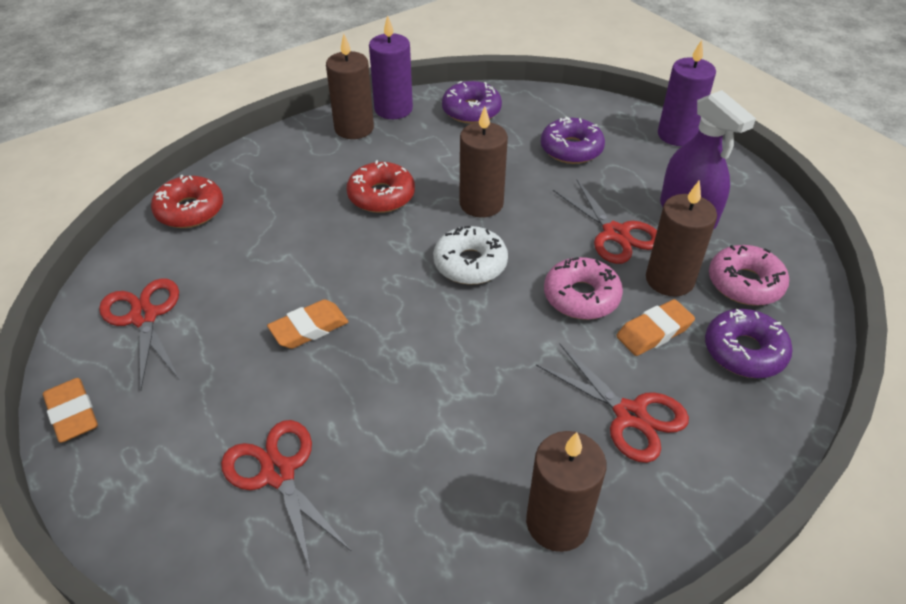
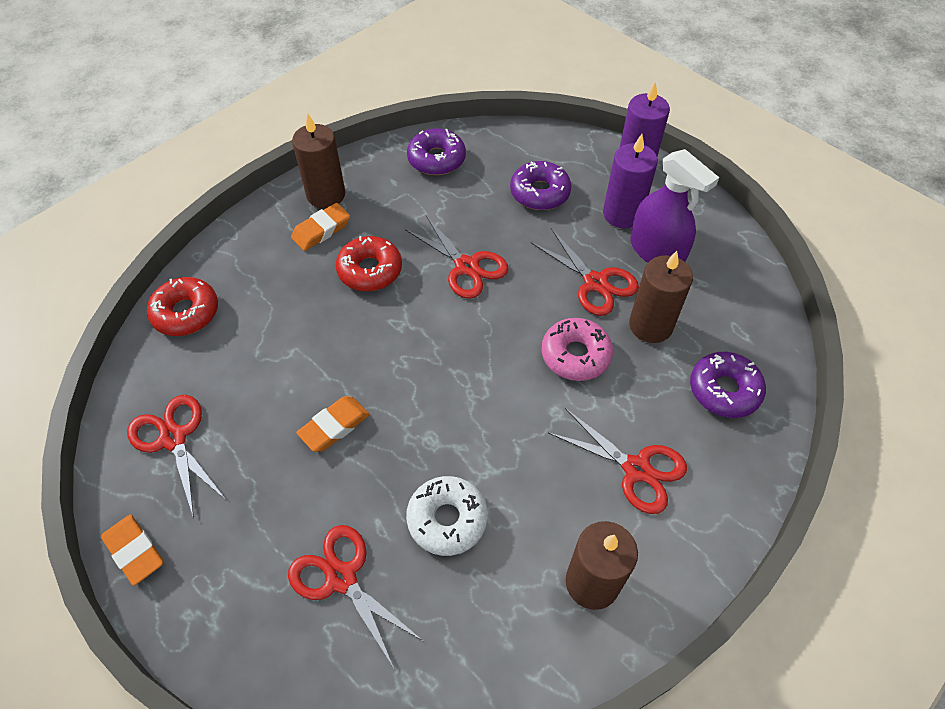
camera: 10 degrees left, 10 degrees up
purple candle [369,15,413,119] -> purple candle moved to [603,134,658,228]
white donut [433,226,508,285] -> white donut moved to [406,476,488,556]
brown candle [459,106,508,218] -> red scissors [405,215,509,299]
orange eraser [616,299,695,356] -> orange eraser moved to [291,203,350,251]
pink donut [709,245,789,306] -> none

